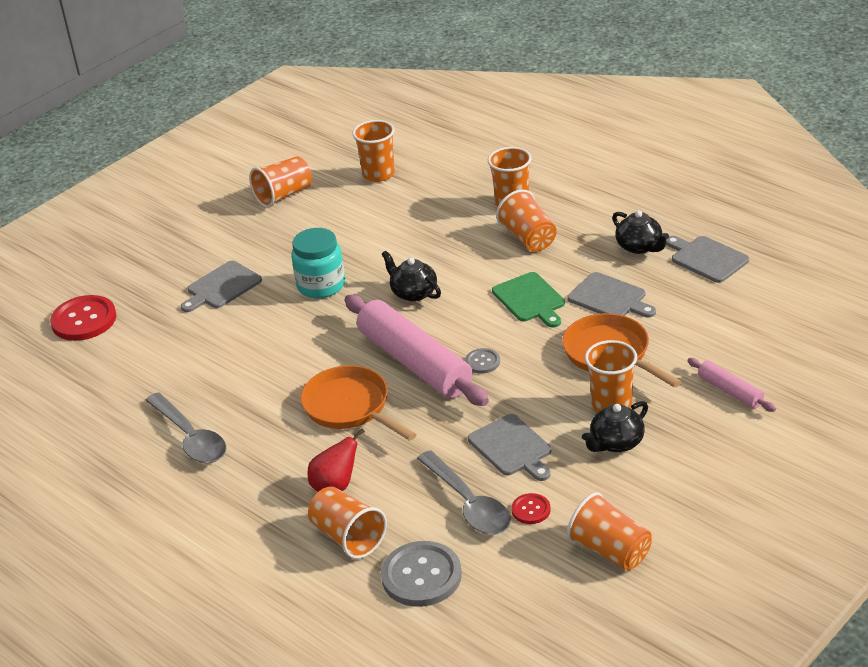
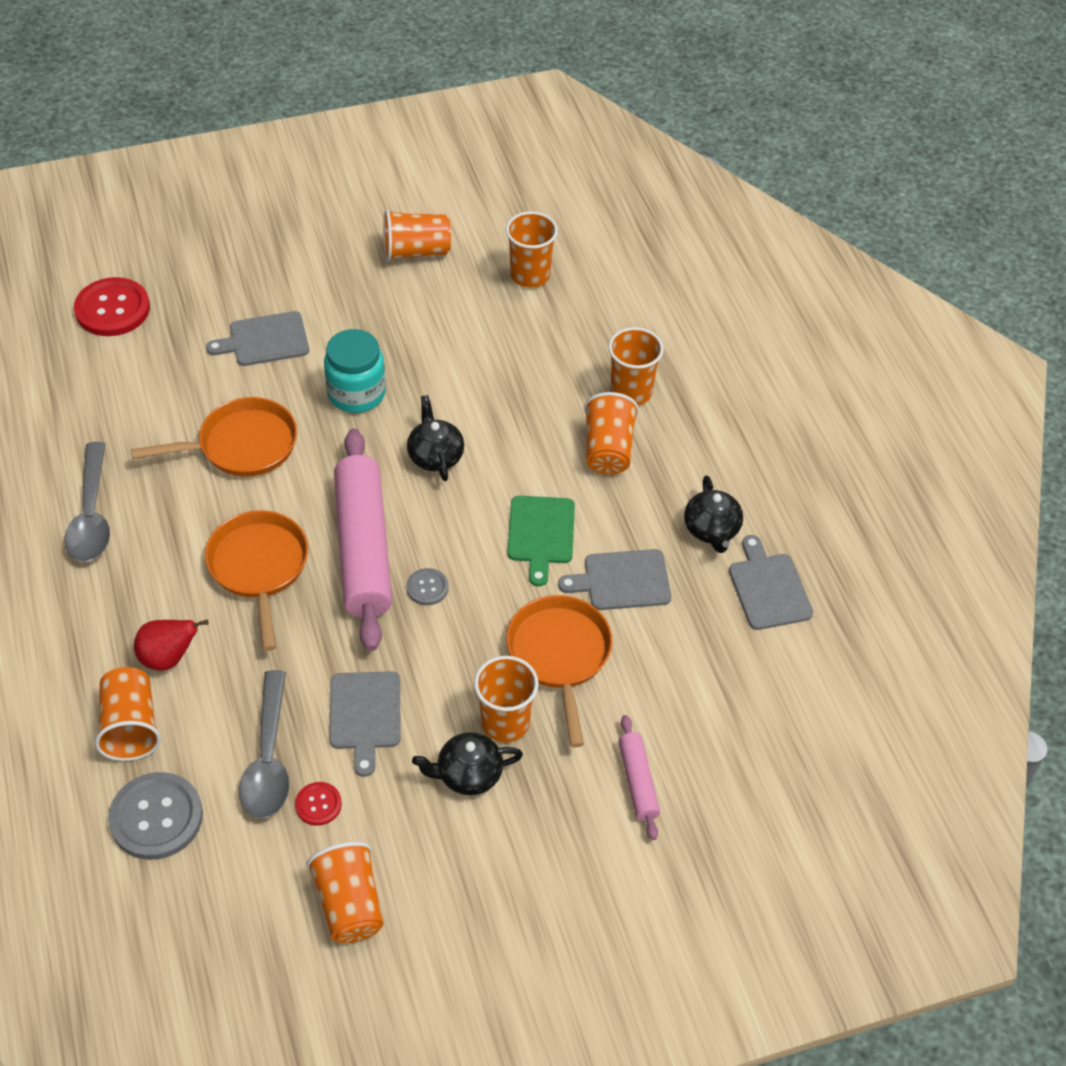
camera: 25 degrees right, 15 degrees up
grey cutting board [567,272,656,318] -> grey cutting board turned 105 degrees clockwise [558,549,671,610]
none -> orange pan [131,397,297,477]

